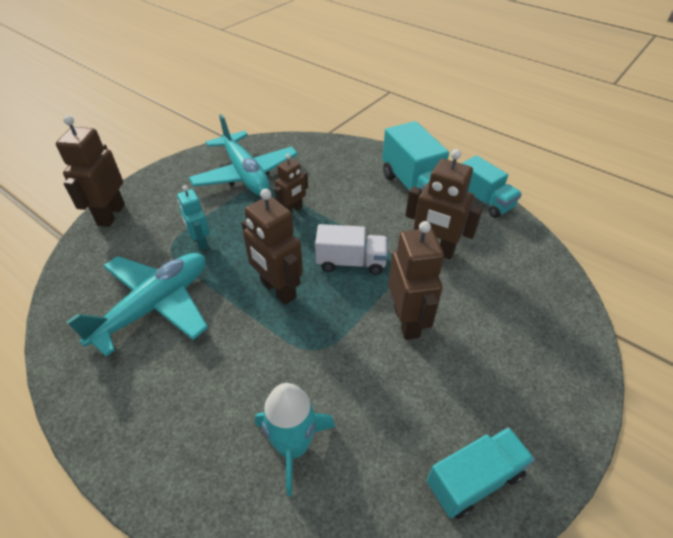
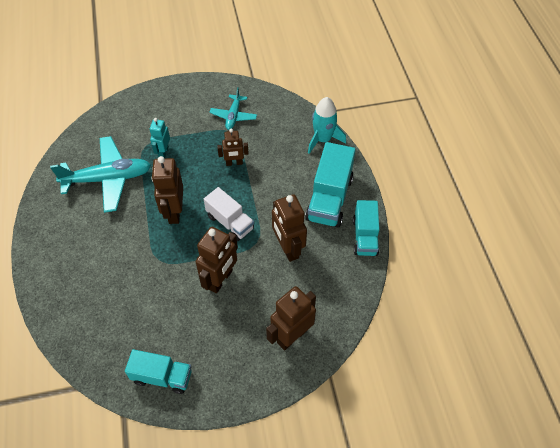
camera: 40 degrees right, 10 degrees up
brown robot [56,116,125,227] -> brown robot moved to [266,286,316,350]
turquoise plane [188,114,298,195] -> turquoise plane [209,87,257,130], size x0.55
turquoise rocket [255,383,335,496] -> turquoise rocket moved to [308,97,346,154]

